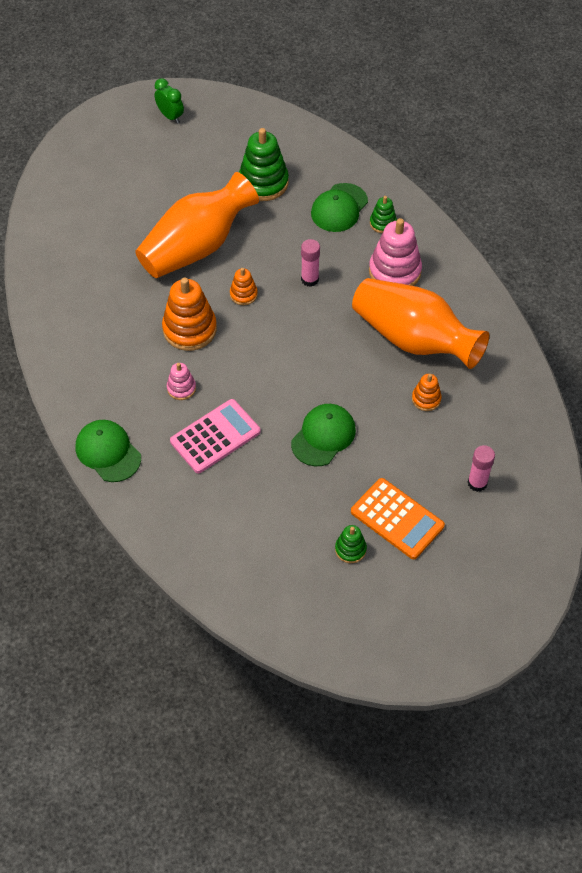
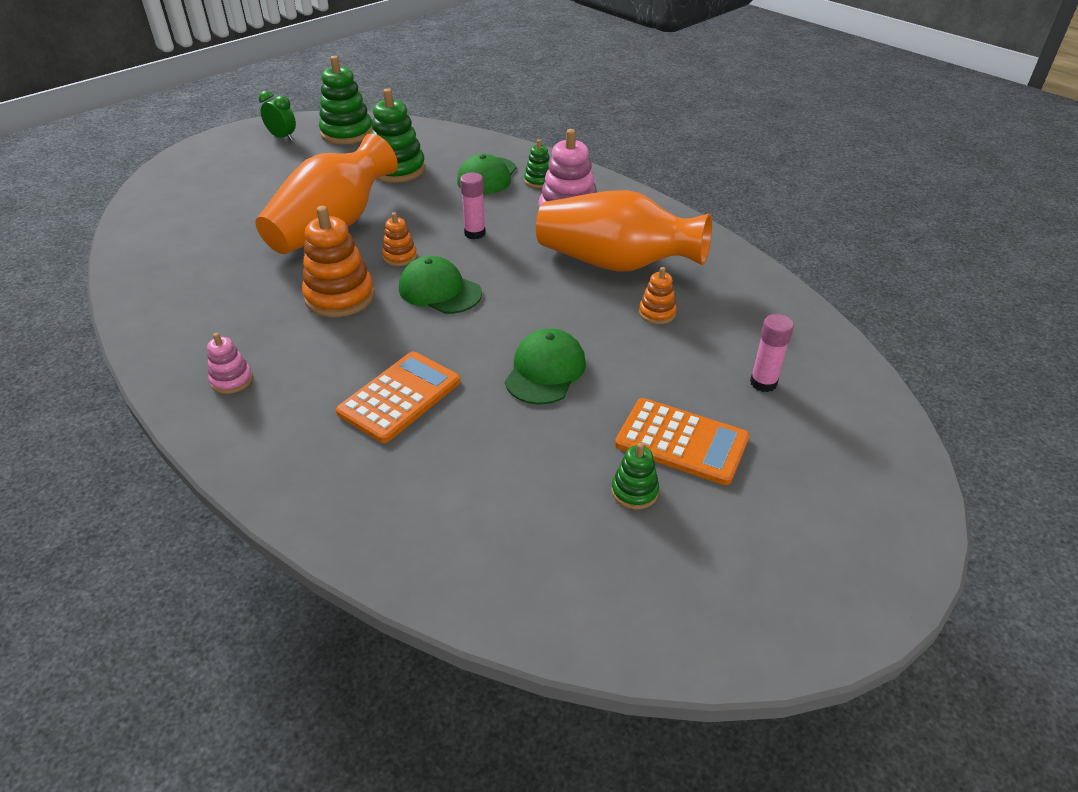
camera: 15 degrees left, 15 degrees down
green cap [76,420,141,482] -> green cap moved to [399,256,482,314]
pink stacking toy [167,363,196,400] -> pink stacking toy moved to [207,333,253,394]
pink calculator [170,399,261,473] -> orange calculator [336,351,460,443]
none -> green stacking toy [319,56,373,144]

